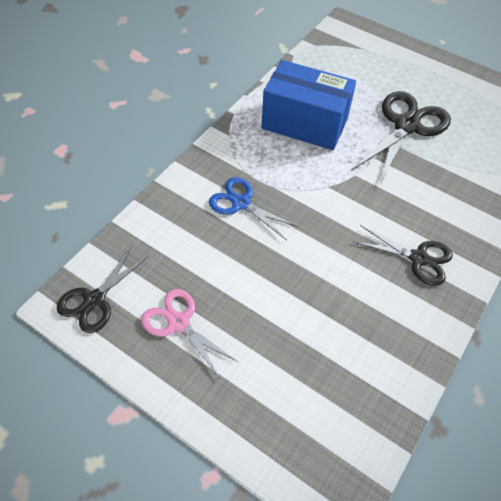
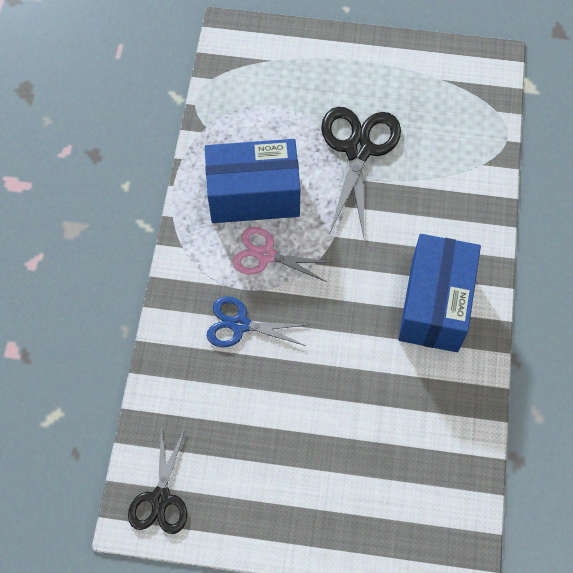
camera: 25 degrees left, 10 degrees up
pink scissors [141,289,238,378] -> pink scissors moved to [232,227,333,282]
black scissors [354,225,453,286] -> blue box [398,234,481,352]

